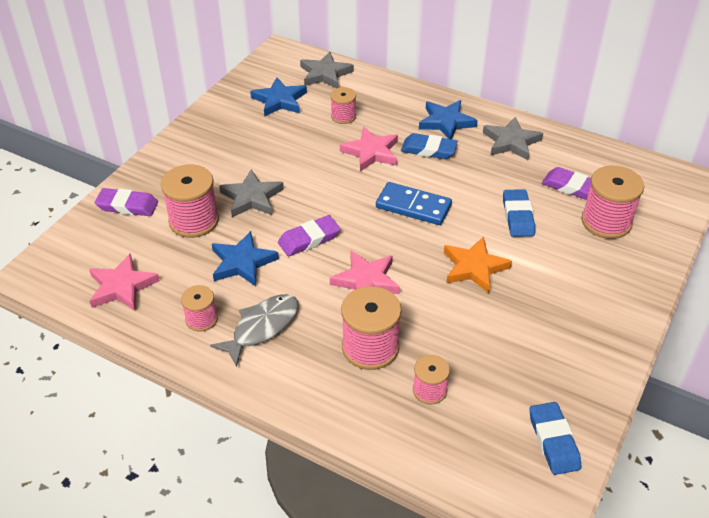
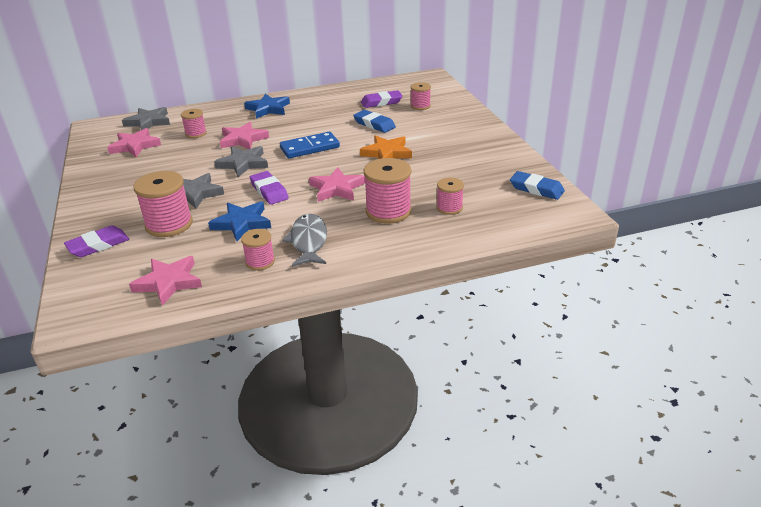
camera: 45 degrees left, 10 degrees down
blue star [250,77,307,117] -> pink star [107,128,161,157]
purple eraser [278,215,340,257] -> purple eraser turned 45 degrees counterclockwise [250,171,289,205]
blue eraser [401,133,458,159] -> none
grey star [483,117,543,160] -> grey star moved to [214,146,268,177]
pink spool [581,166,644,239] -> pink spool [411,82,431,110], size x0.58

